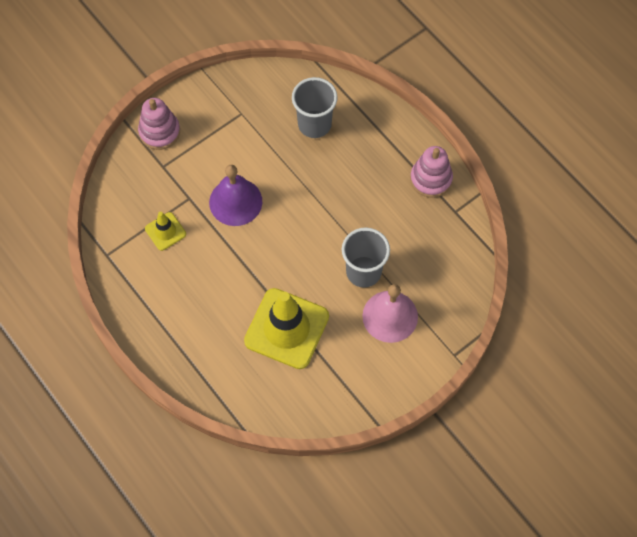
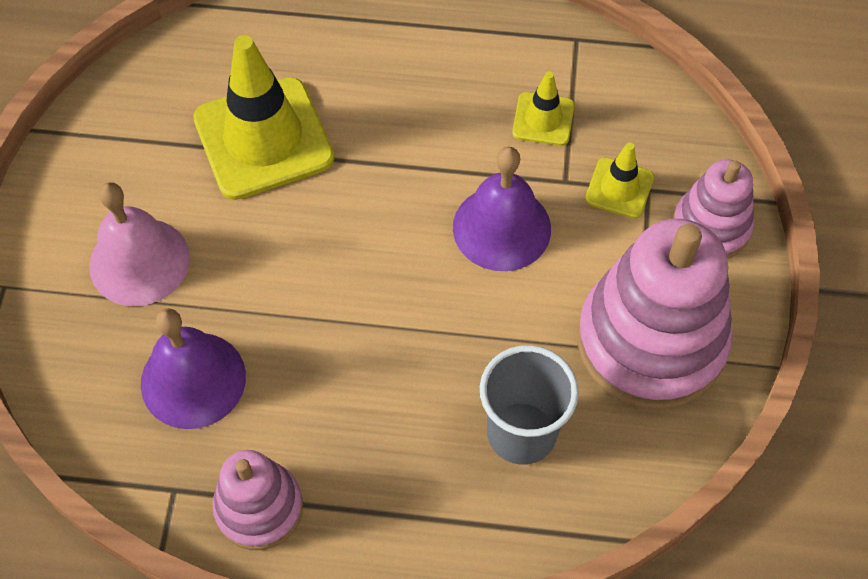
camera: 135 degrees right, 5 degrees down
grey cup [342,227,390,288] -> none
none -> purple bell [141,308,246,429]
none -> pink stacking toy [577,219,733,409]
none -> yellow traffic cone [585,143,654,219]

